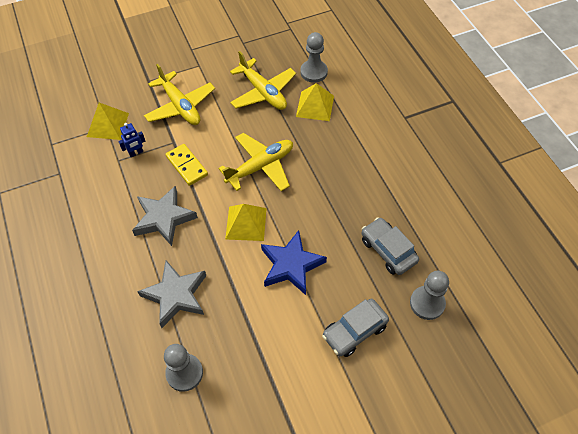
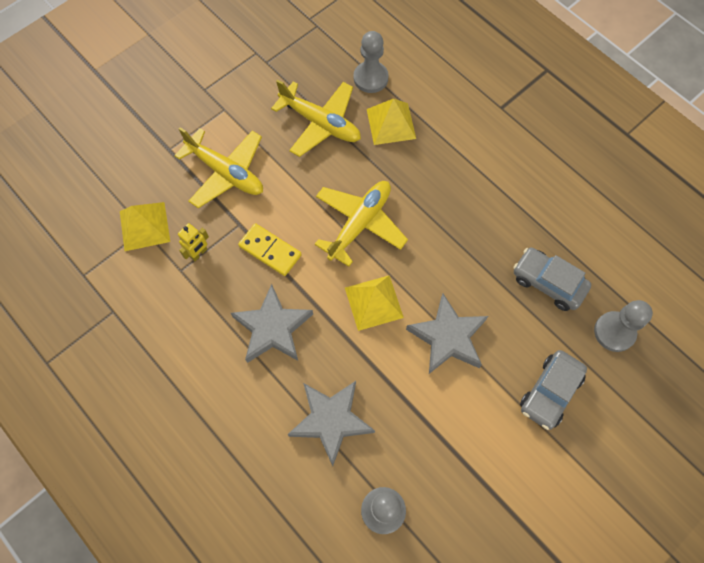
camera: 20 degrees left, 10 degrees up
blue robot [118,123,145,157] -> yellow robot [178,223,209,261]
blue star [261,230,327,295] -> grey star [406,294,488,374]

